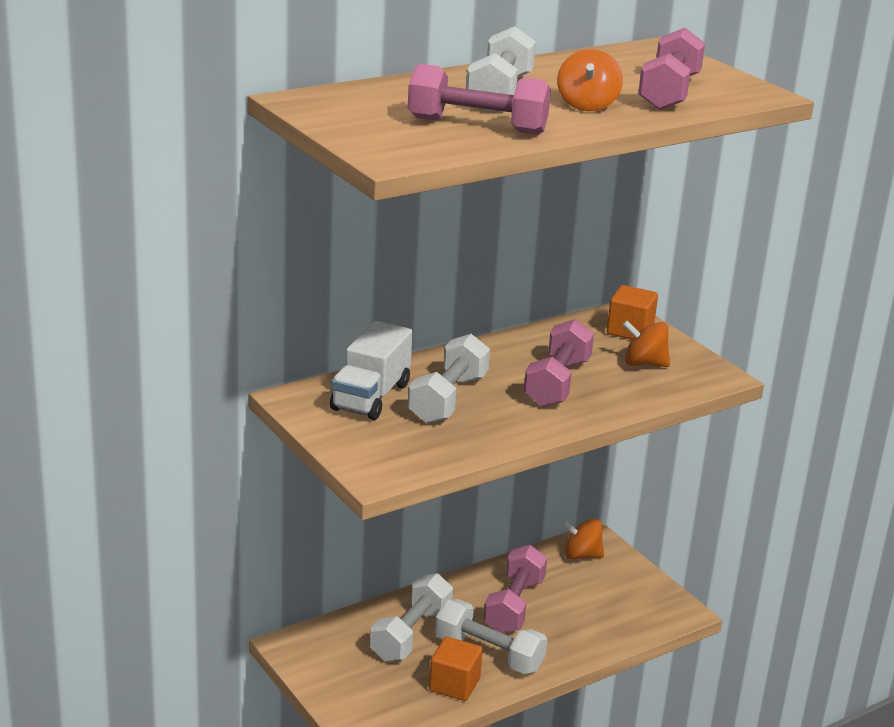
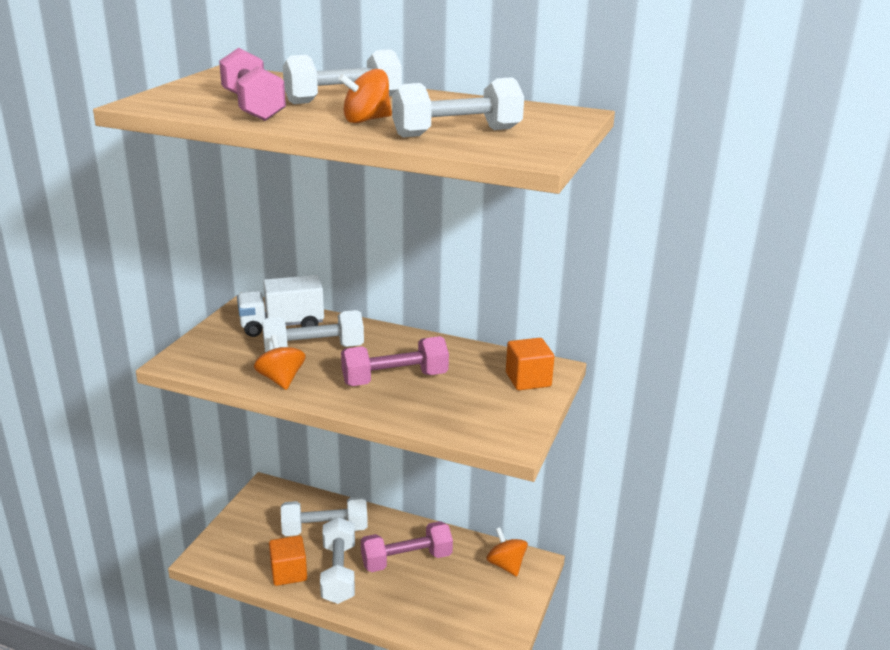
camera: 55 degrees right, 0 degrees up
orange spinning top [622,320,670,367] -> orange spinning top moved to [254,335,305,390]
pink dumbbell [638,28,705,110] -> white dumbbell [392,77,524,137]

